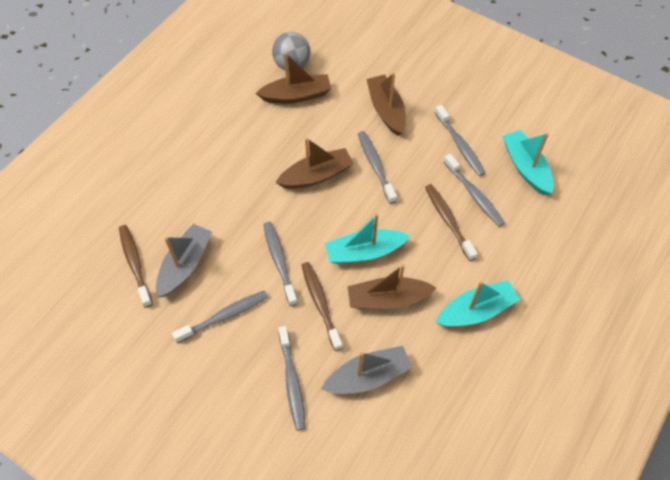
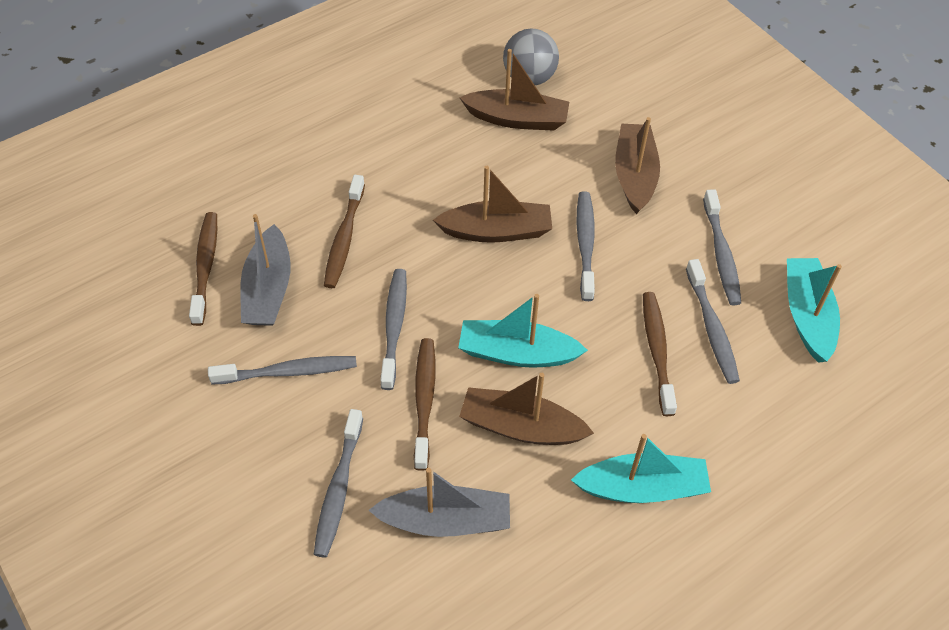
camera: 20 degrees right, 5 degrees down
grey boat [156,224,212,297] -> grey boat turned 135 degrees clockwise [240,214,291,326]
none -> brown toothbrush [324,175,365,288]

